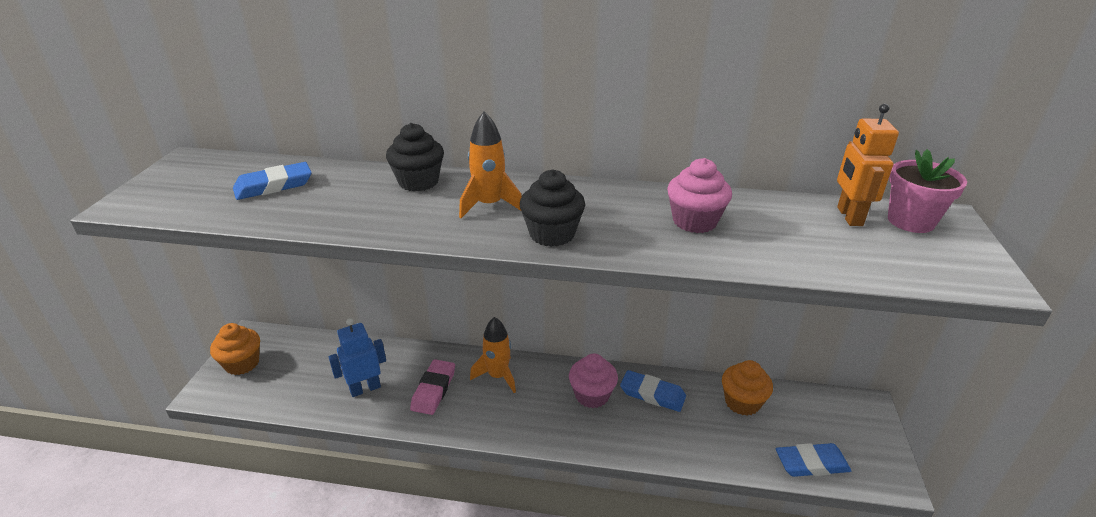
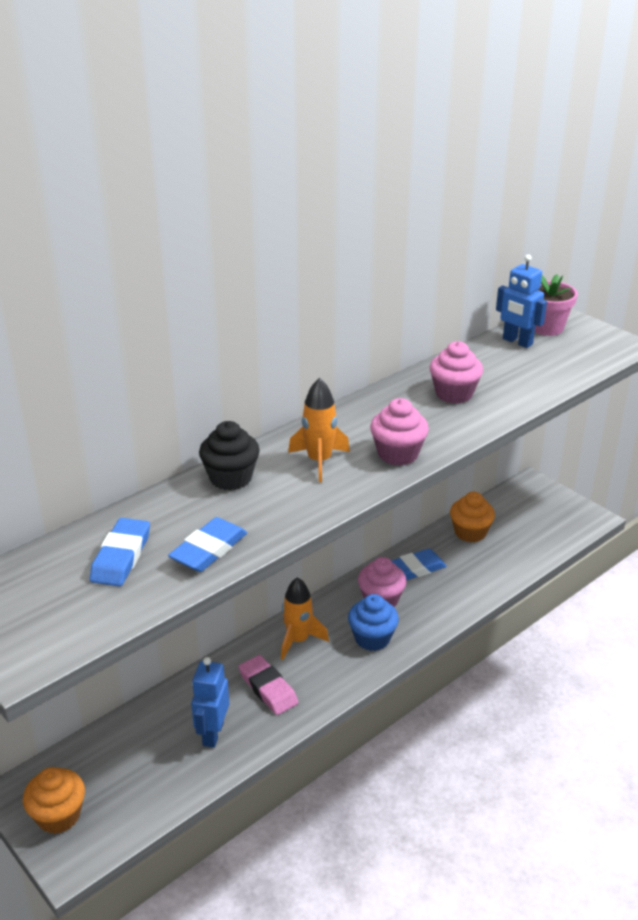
camera: 50 degrees left, 0 degrees up
black cupcake [520,169,585,247] -> pink cupcake [370,398,429,466]
blue eraser [776,443,851,477] -> blue eraser moved to [168,517,247,572]
orange robot [837,104,899,226] -> blue robot [496,254,547,348]
none -> blue cupcake [348,594,399,651]

